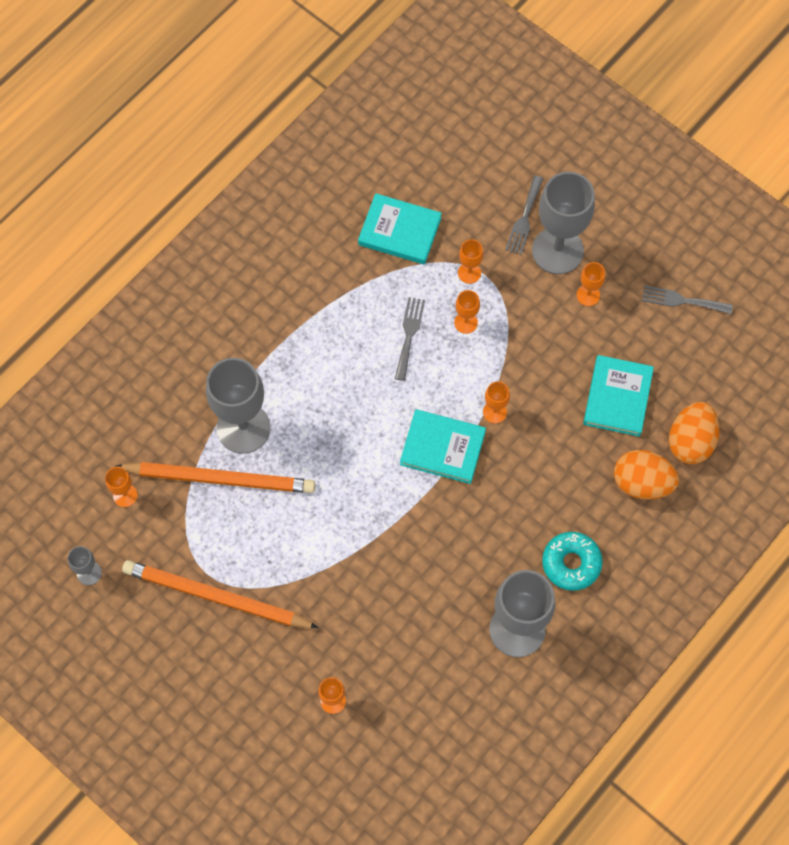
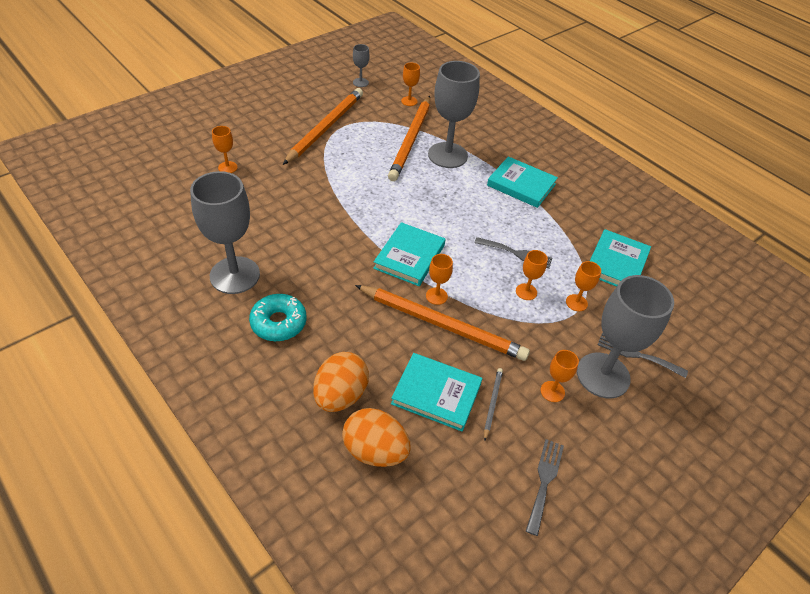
camera: 95 degrees right, 20 degrees down
none -> orange pencil [355,285,530,361]
none -> grey pencil [484,368,503,441]
none -> turquoise book [487,156,558,208]

